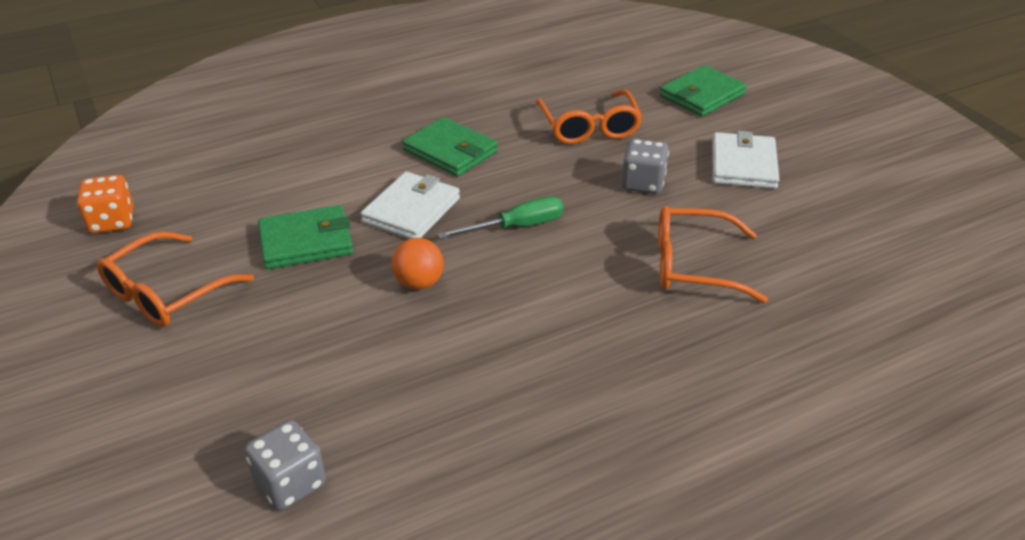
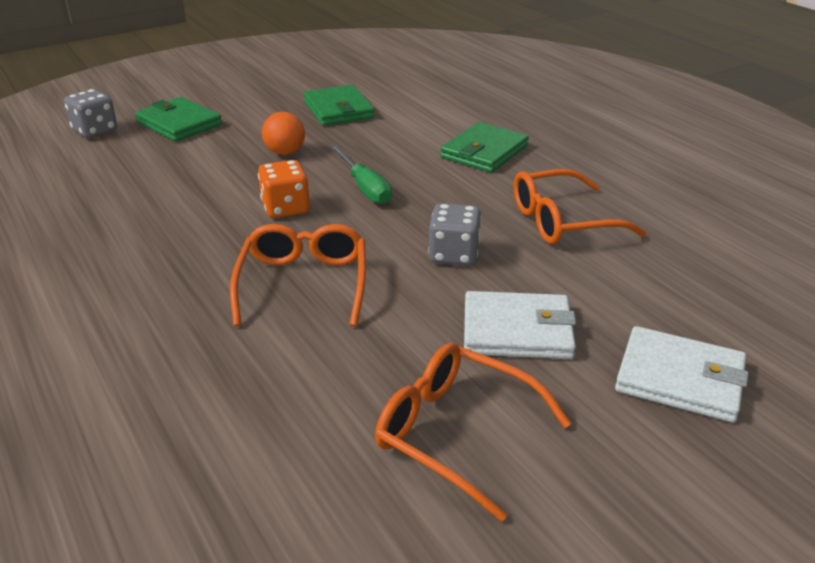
camera: 85 degrees right, 5 degrees down
orange dice [77,175,134,233] -> orange dice moved to [258,160,310,218]
orange glasses [97,231,254,327] -> orange glasses moved to [375,343,572,521]
white wallet [360,172,460,239] -> white wallet moved to [615,326,749,423]
green wallet [660,65,747,116] -> green wallet moved to [135,97,222,142]

